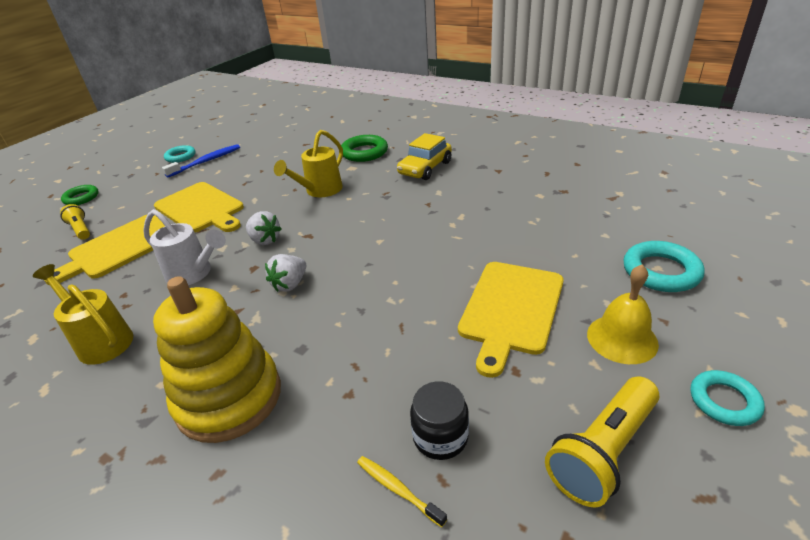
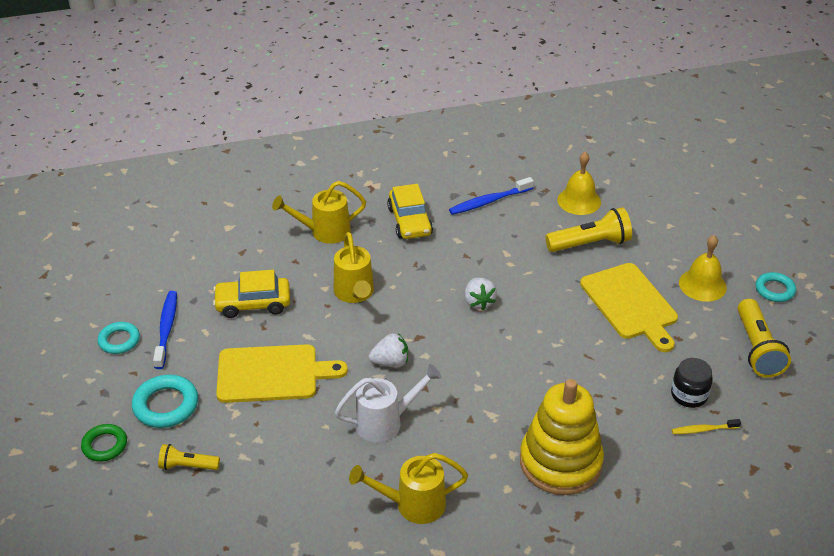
camera: 50 degrees left, 5 degrees up
yellow cutting board [44,215,165,285] -> none
white strawberry [265,254,307,292] -> white strawberry moved to [464,278,497,310]
green ring [341,135,388,162] -> yellow watering can [272,181,366,244]
turquoise ring [623,241,705,292] -> turquoise ring moved to [132,375,198,428]
none -> yellow car [213,270,290,318]
none -> blue toothbrush [449,177,534,215]
none -> yellow flashlight [545,207,632,252]
none -> yellow bell [557,152,601,215]

